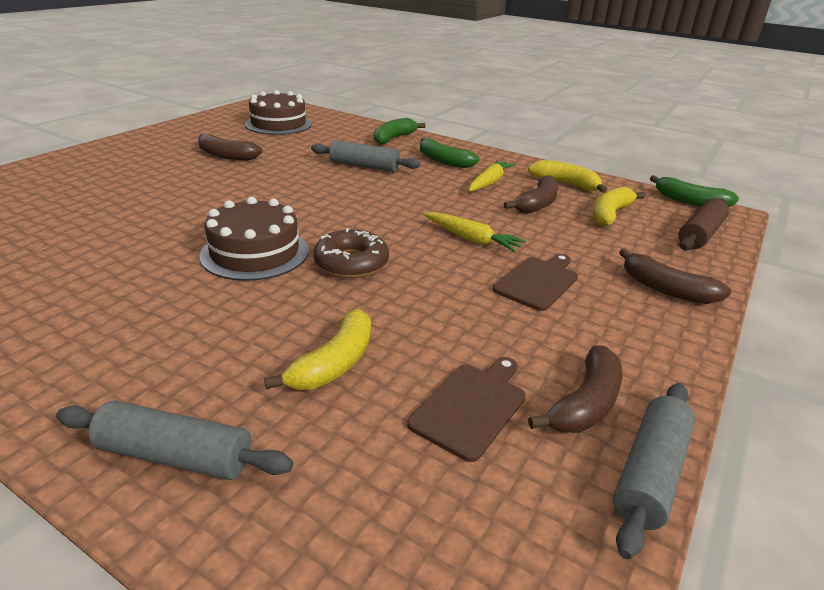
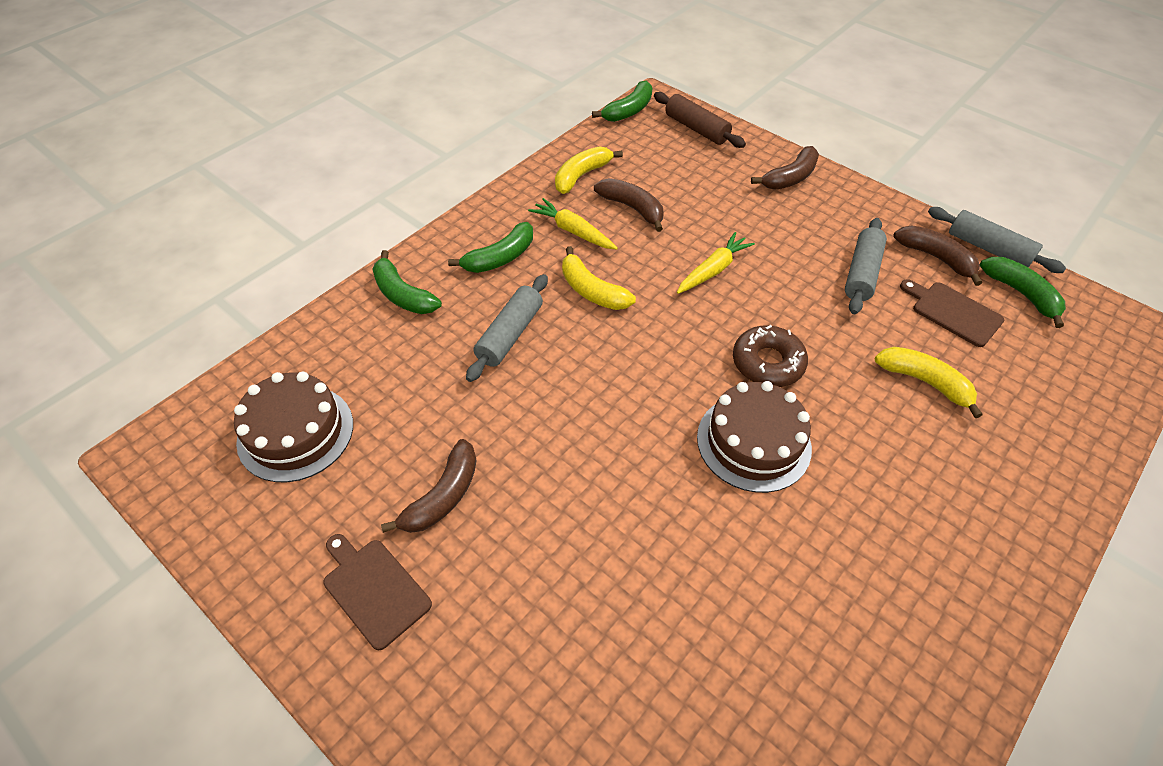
camera: 80 degrees left, 20 degrees up
grey rolling pin [56,400,293,480] -> grey rolling pin moved to [845,218,887,314]
brown cutting board [493,254,578,311] -> brown cutting board moved to [323,534,432,650]
yellow banana [593,187,645,226] -> yellow banana moved to [562,246,636,310]
none -> green banana [980,257,1066,328]

